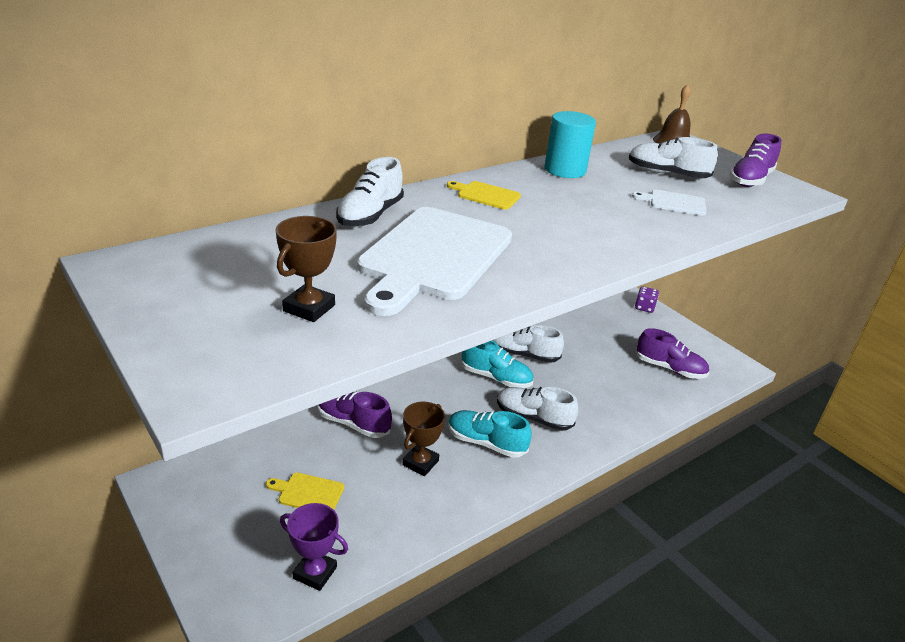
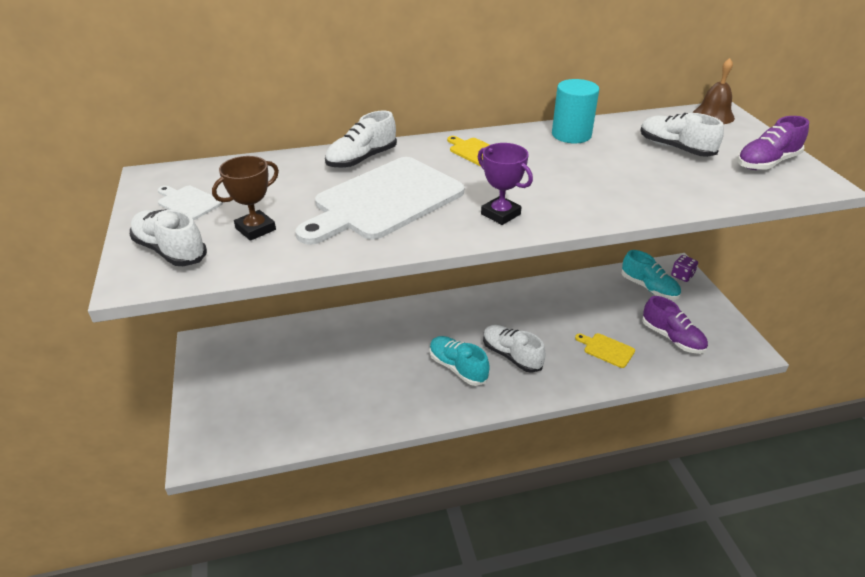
camera: 25 degrees right, 5 degrees up
yellow cutting board [266,473,344,510] -> yellow cutting board moved to [575,333,635,368]
purple trophy [280,503,348,591] -> purple trophy moved to [478,143,533,225]
purple shoe [318,391,392,438] -> none
brown trophy [402,402,445,476] -> none
turquoise shoe [462,340,533,388] -> turquoise shoe moved to [621,250,681,300]
white shoe [493,325,564,363] -> white shoe moved to [130,209,207,266]
white cutting board [632,190,706,216] -> white cutting board moved to [158,186,223,220]

